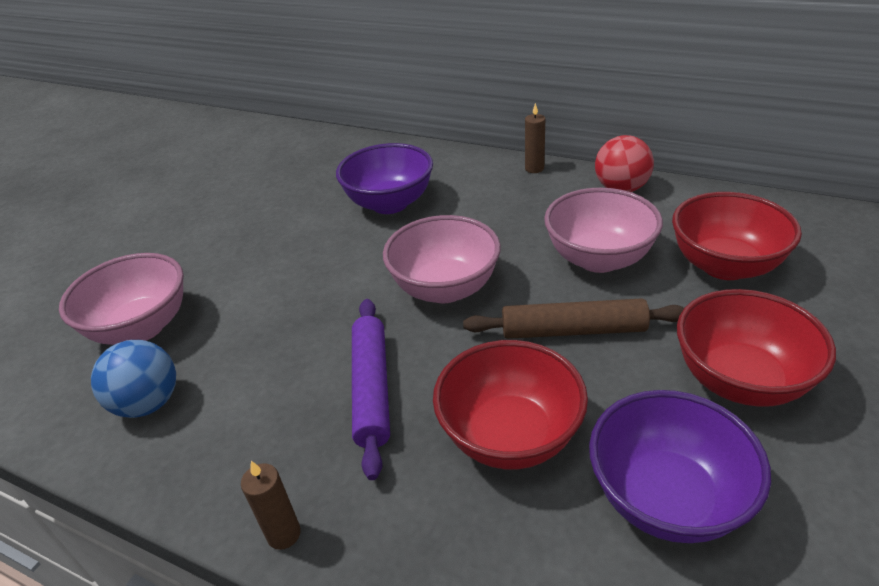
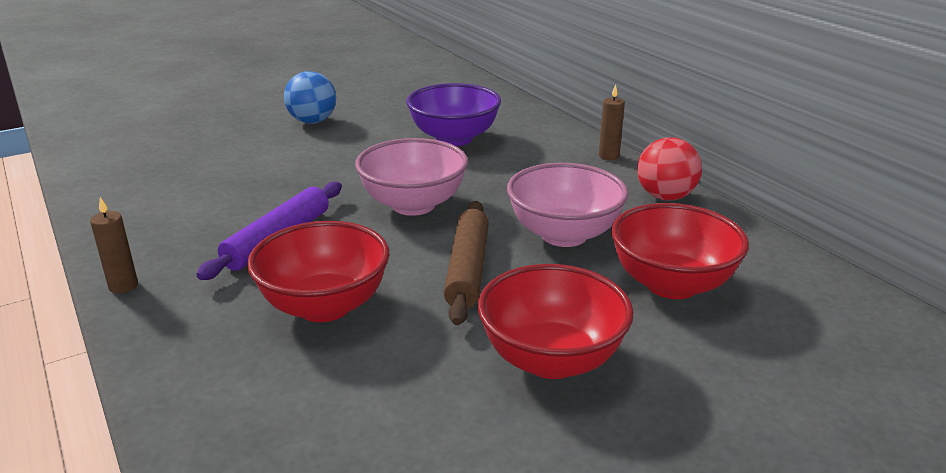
camera: 30 degrees right, 10 degrees down
pink bowl [59,253,184,345] -> none
blue ball [91,340,176,418] -> blue ball moved to [284,71,336,124]
brown rolling pin [463,298,684,339] -> brown rolling pin turned 60 degrees clockwise [444,201,489,325]
purple bowl [589,390,771,543] -> none

